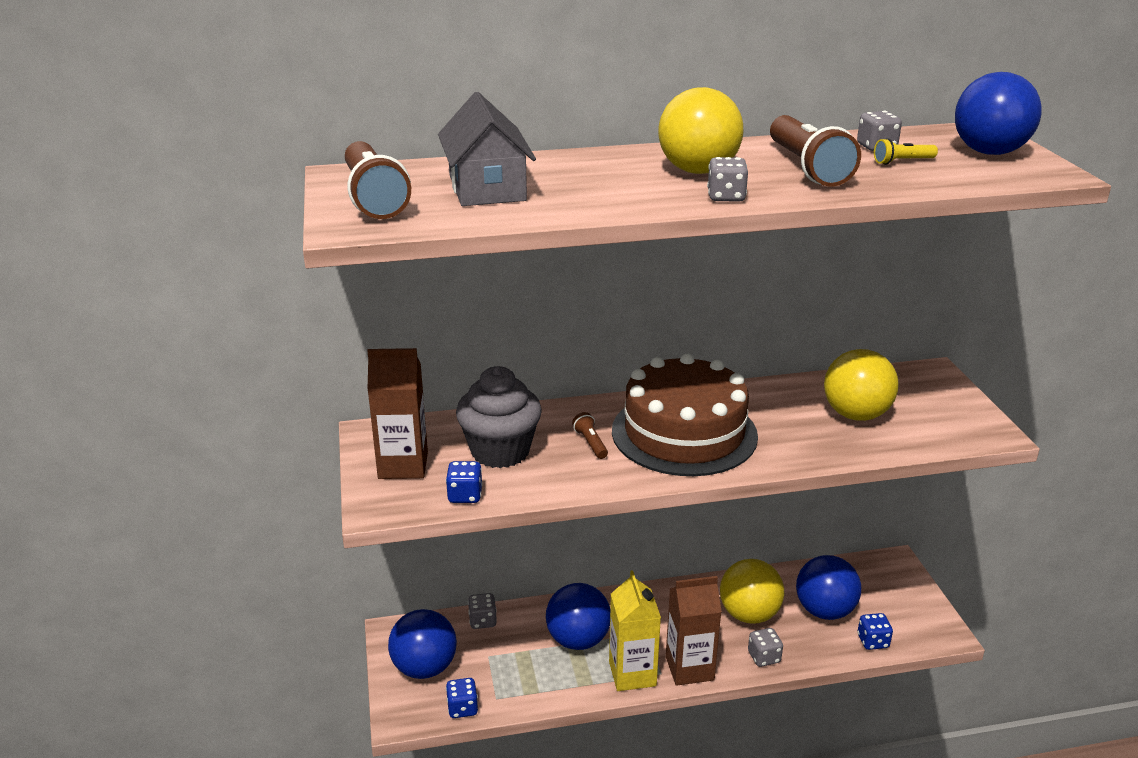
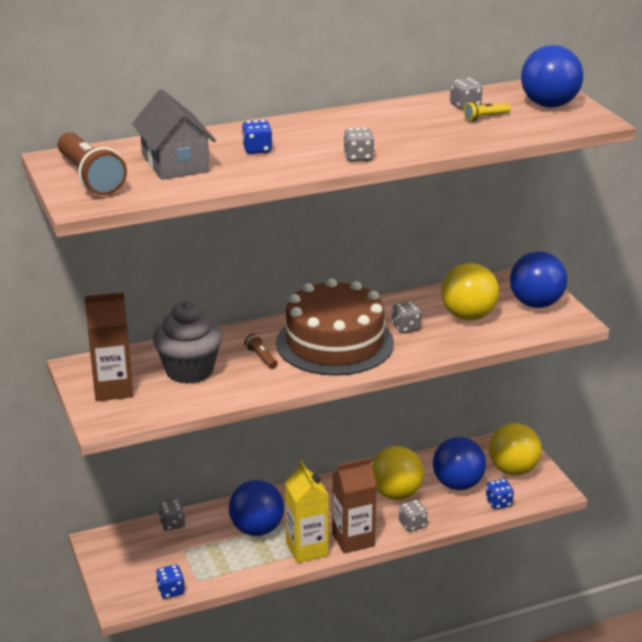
camera: 10 degrees left, 0 degrees up
blue ball [388,609,457,679] -> blue ball moved to [510,251,567,308]
blue dice [446,461,483,503] -> blue dice moved to [242,120,272,154]
yellow ball [658,87,743,174] -> yellow ball moved to [489,423,542,475]
brown flashlight [770,115,861,187] -> none
none -> grey dice [392,301,422,333]

